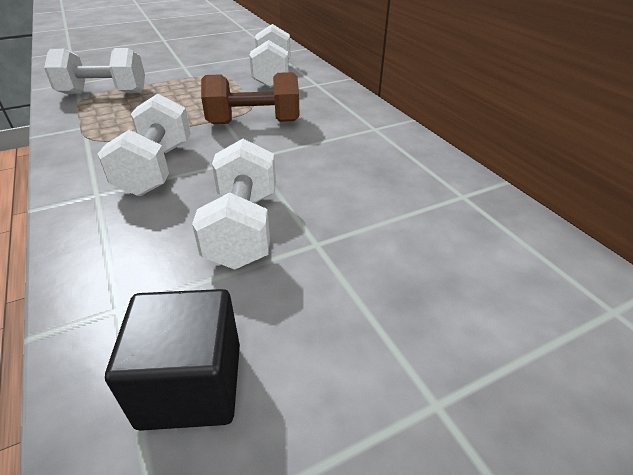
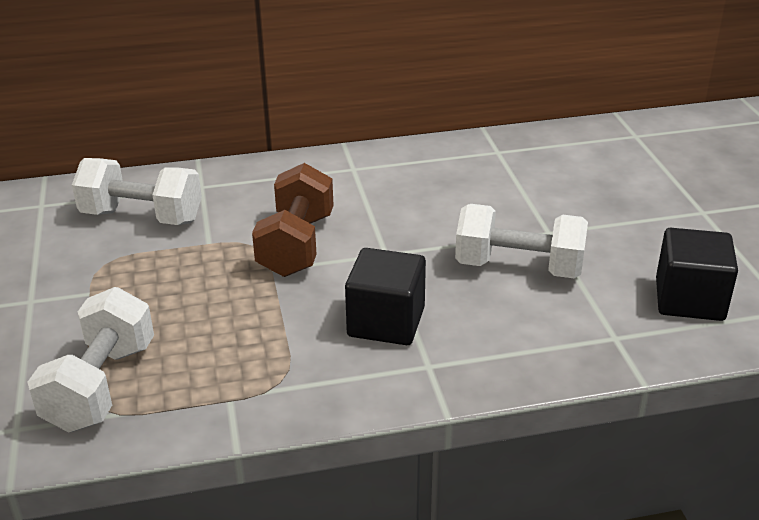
camera: 75 degrees left, 5 degrees down
white dumbbell [98,94,191,196] -> black cube [345,248,426,345]

